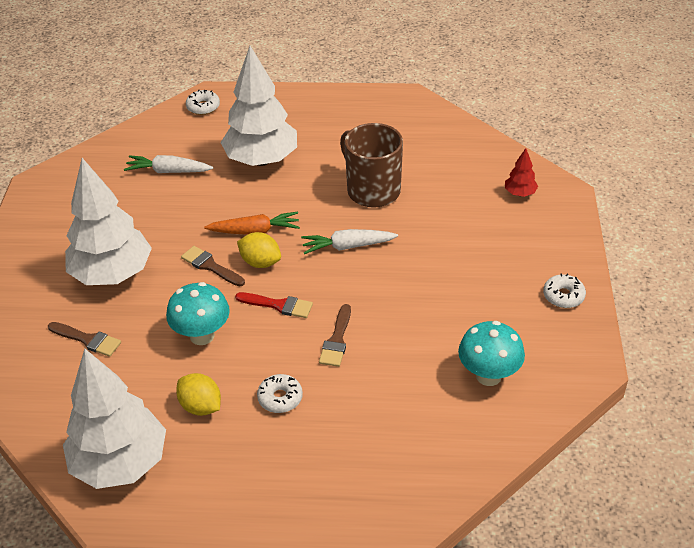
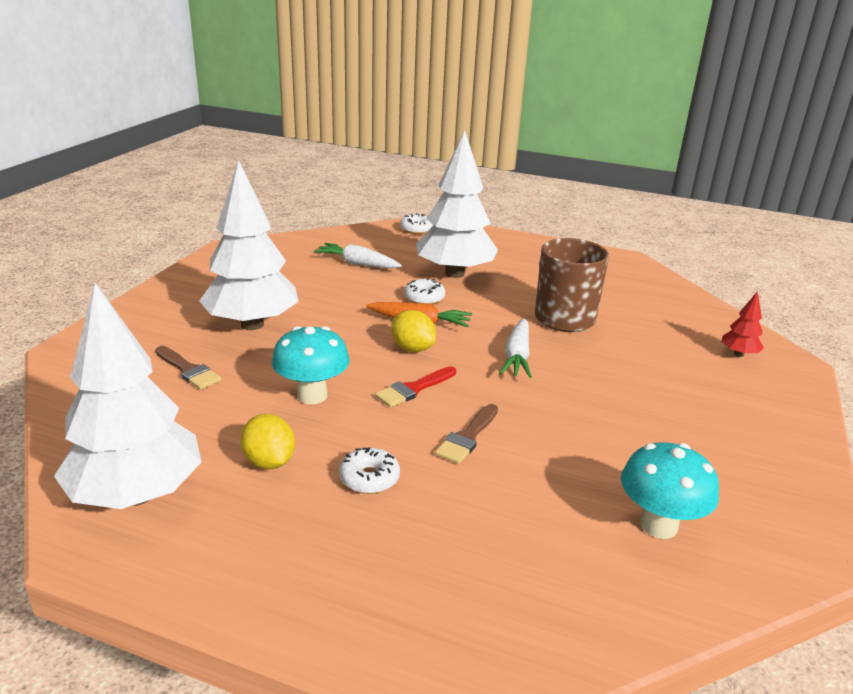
camera: 15 degrees right, 15 degrees down
brown brush [181,246,245,287] -> none
red brush [235,292,313,318] -> red brush turned 105 degrees clockwise [375,366,456,408]
white carrot [301,229,398,254] -> white carrot turned 90 degrees counterclockwise [500,318,532,378]
white donut [543,273,586,308] -> white donut moved to [404,278,445,304]

